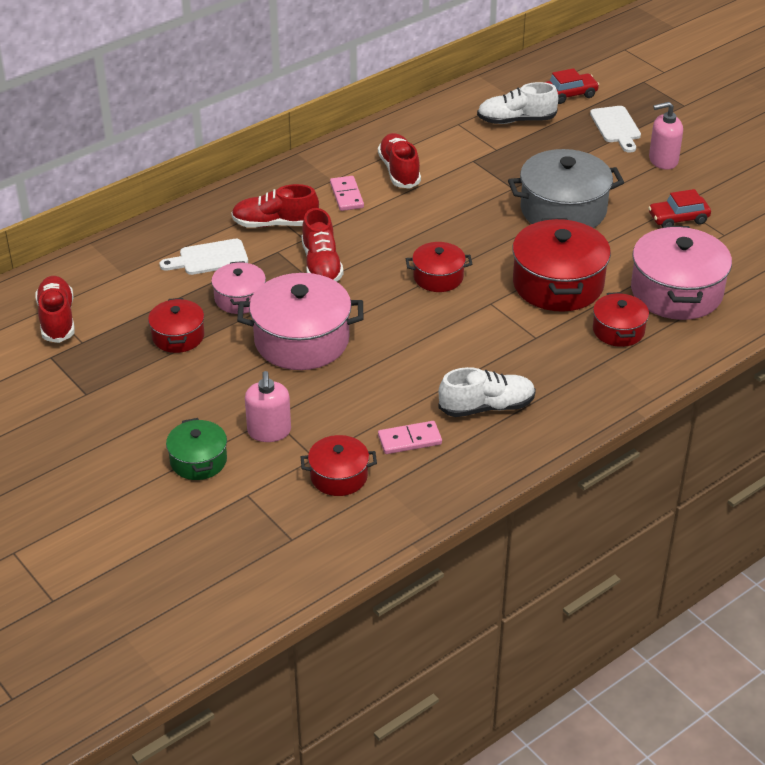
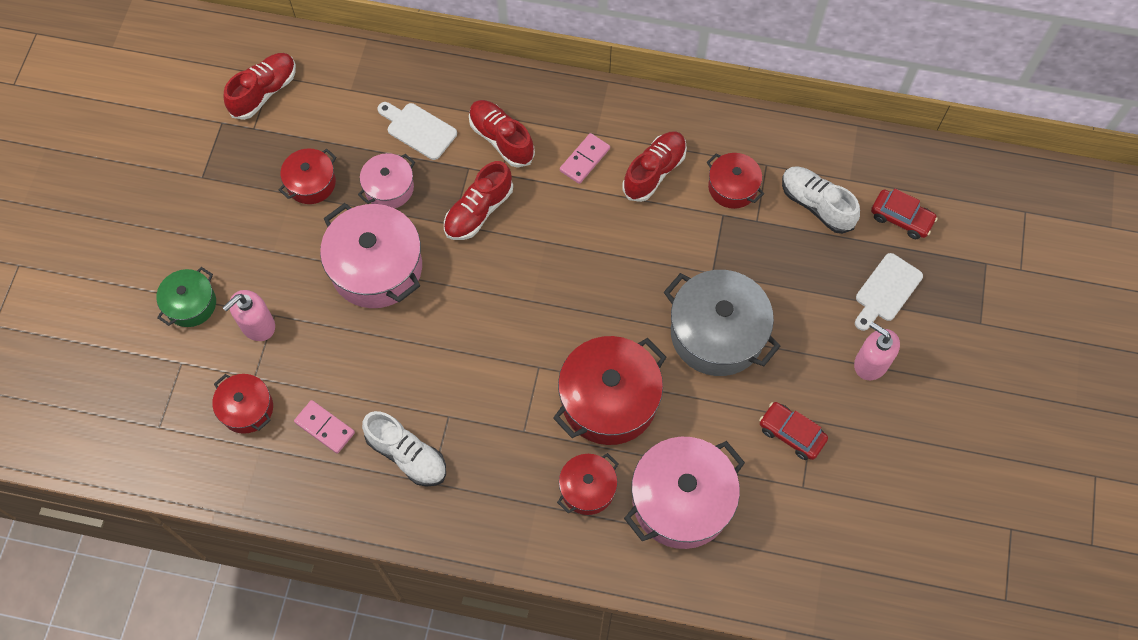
camera: 50 degrees right, 25 degrees up
red pot [406,242,472,292] -> red pot moved to [707,153,764,209]

